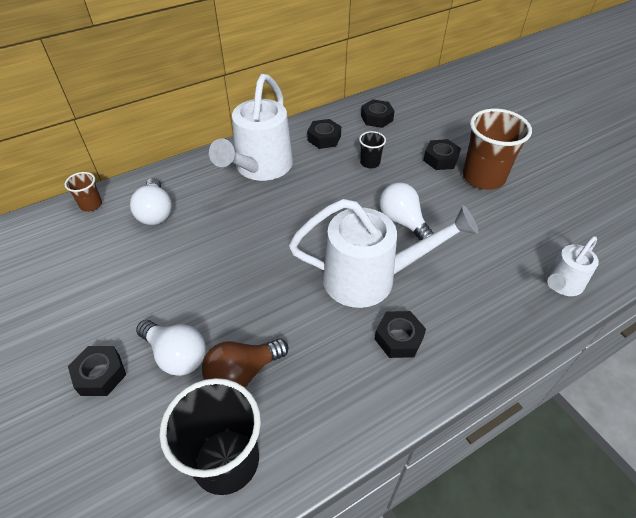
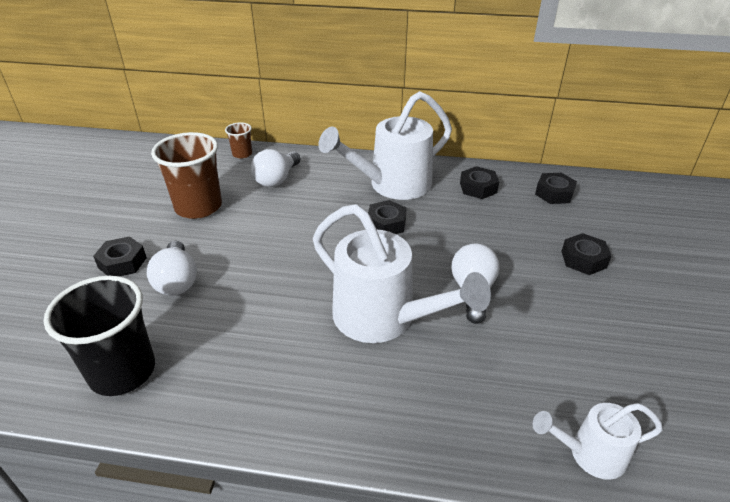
camera: 40 degrees right, 10 degrees down
brown light bulb [202,339,288,387] -> none
black cup [359,131,386,168] -> none
black nut [375,311,426,358] -> black nut moved to [368,200,407,234]
brown cup [463,109,532,190] -> brown cup moved to [151,132,222,219]

